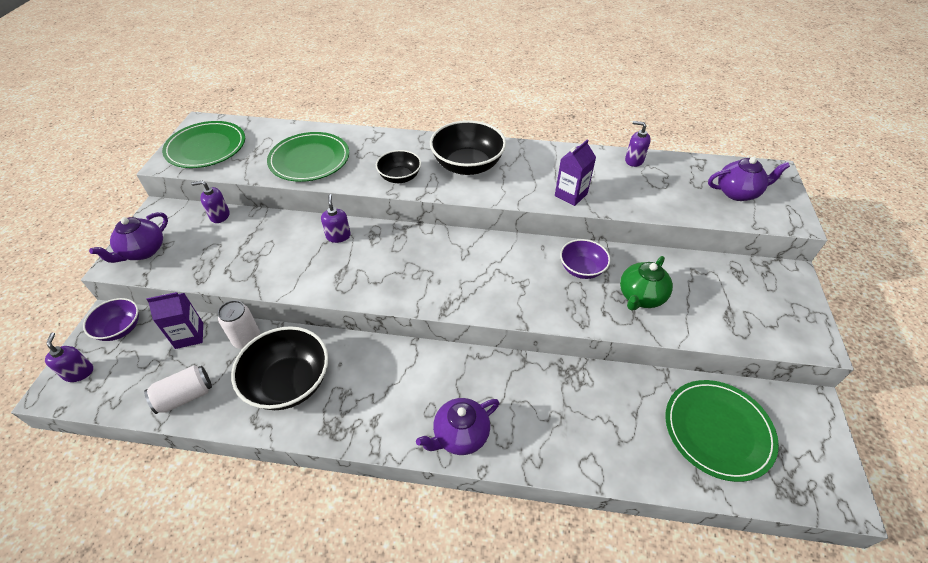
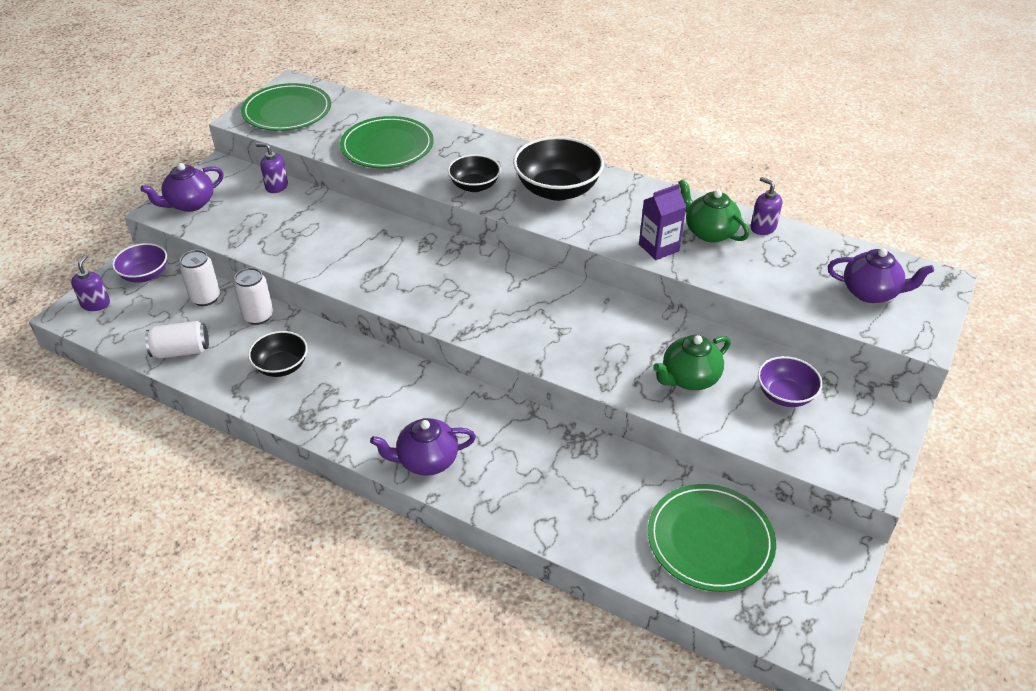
camera: 20 degrees right, 5 degrees down
purple carton [146,292,203,349] -> white can [180,250,220,306]
black bowl [231,326,328,410] -> black bowl [248,331,308,377], size x0.59
purple soap dispenser [321,194,351,243] -> none
purple bowl [560,239,610,279] -> purple bowl moved to [758,356,822,407]
none -> green teapot [678,179,749,243]

